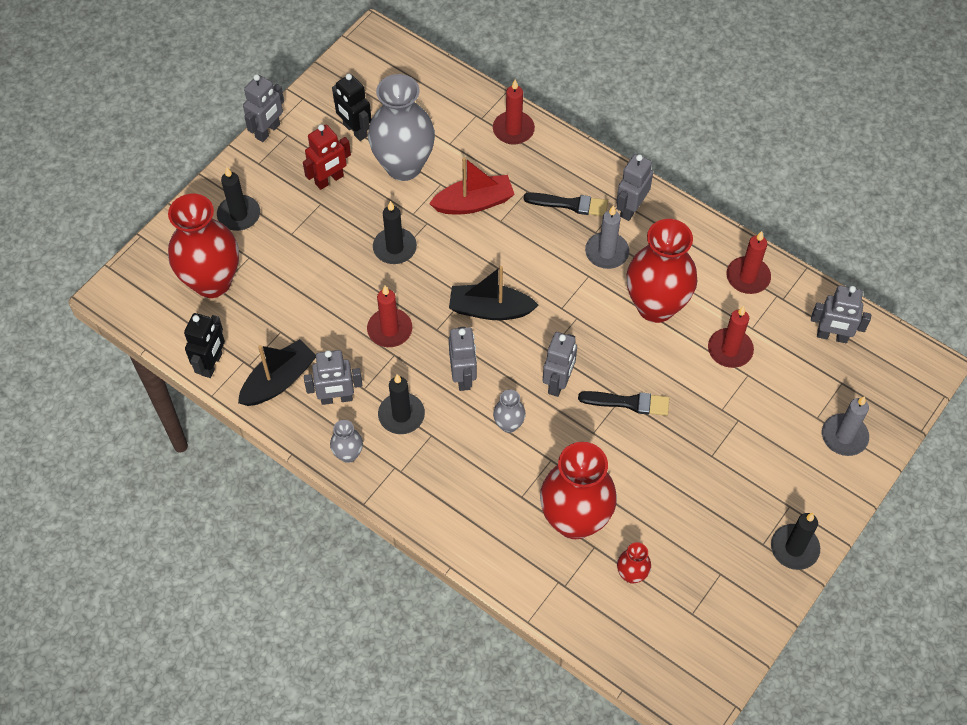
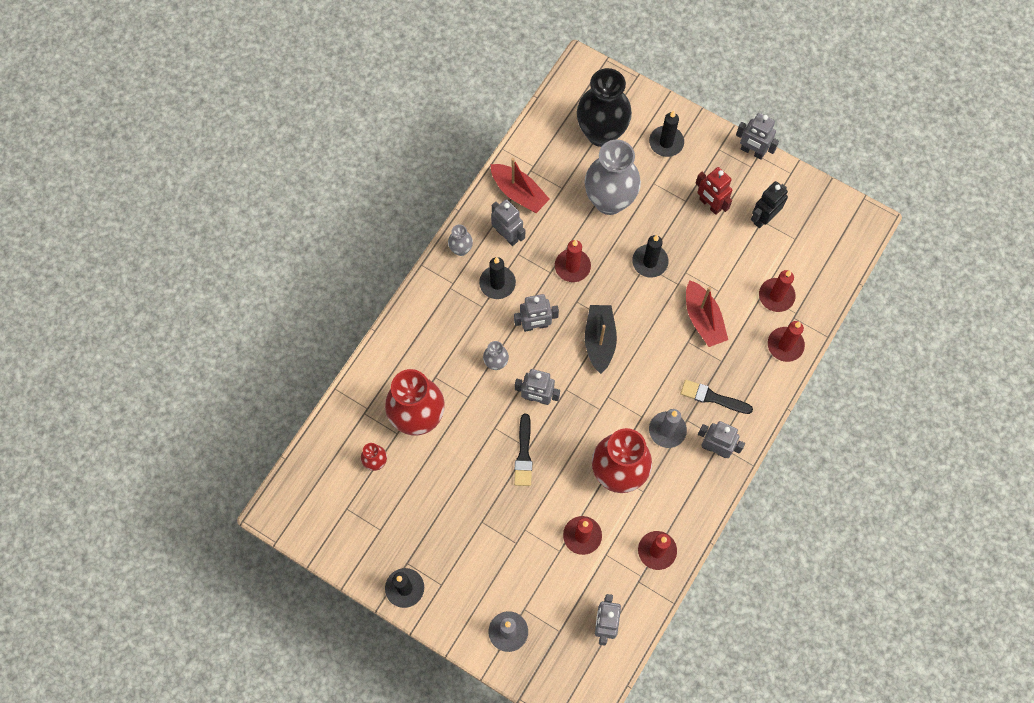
camera: 85 degrees right, 10 degrees up
red vase [168,194,239,298] -> black vase [577,68,632,147]
black robot [184,313,225,378] -> none
black boat [238,339,316,406] -> red boat [491,158,550,213]
grey robot [304,350,363,405] -> grey robot turned 150 degrees clockwise [491,199,525,246]
grey vase [368,74,435,181] -> grey vase moved to [585,140,641,215]
black brush [524,192,608,216] -> black brush turned 105 degrees clockwise [681,380,753,414]
none -> red candle [759,270,796,312]

